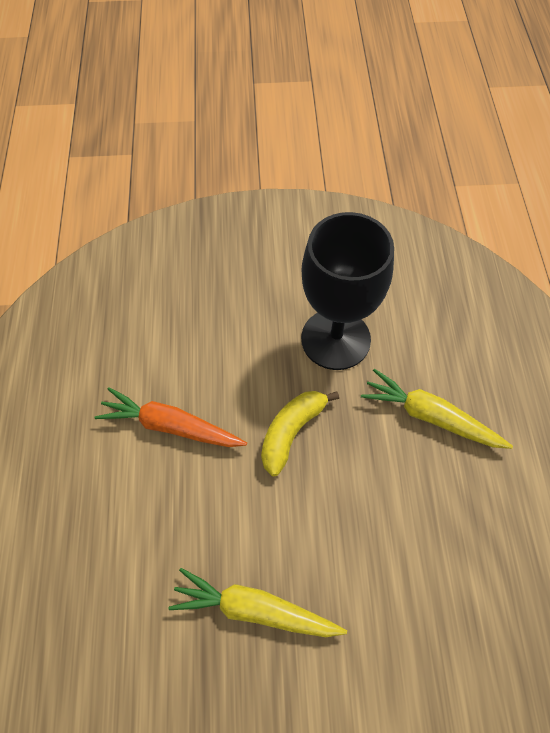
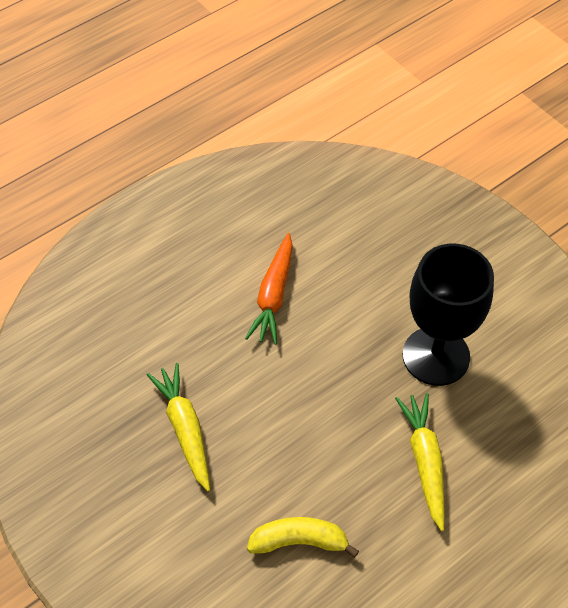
camera: 55 degrees right, 5 degrees down
orange carrot [94,387,247,447] -> orange carrot turned 150 degrees counterclockwise [245,233,293,345]
yellow banana [261,391,339,476] -> yellow banana moved to [247,517,359,558]

